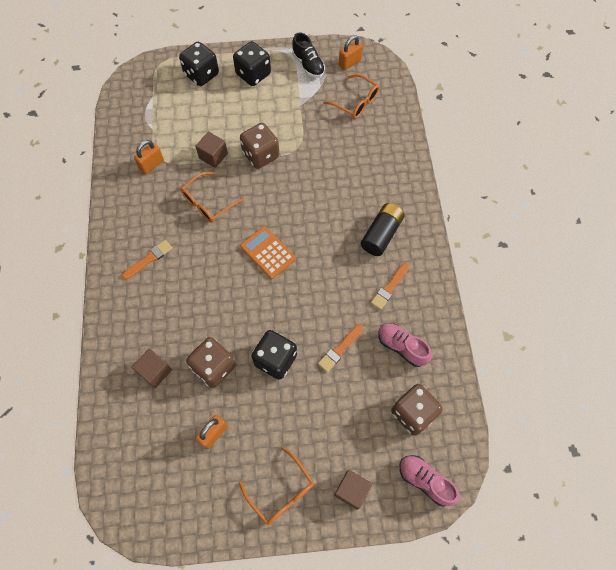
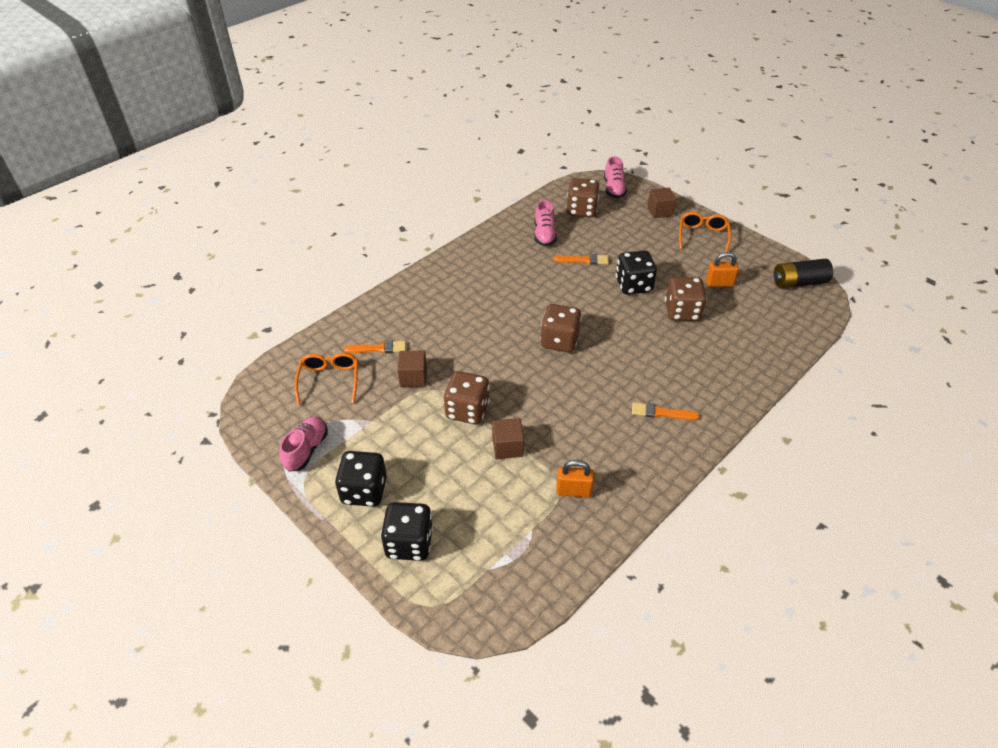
camera: 130 degrees left, 20 degrees down
brown cube [131,349,172,388] -> brown cube moved to [397,351,427,387]
orange glasses [181,172,243,222] -> none
orange calculator [240,226,296,279] -> brown dice [540,304,582,352]
black shoe [292,33,325,78] -> pink shoe [279,416,328,472]
orange padlock [339,35,363,70] -> none
black battery [361,203,405,256] -> black battery moved to [774,259,833,289]
orange brush [371,263,409,310] -> orange brush moved to [344,341,406,353]

